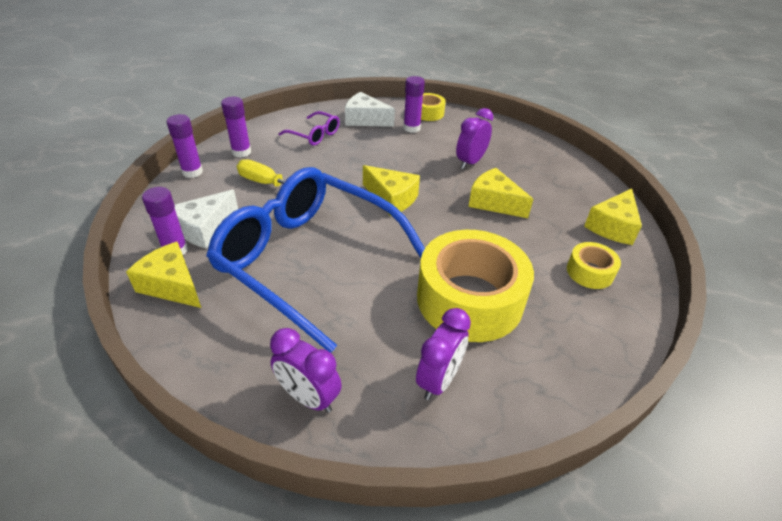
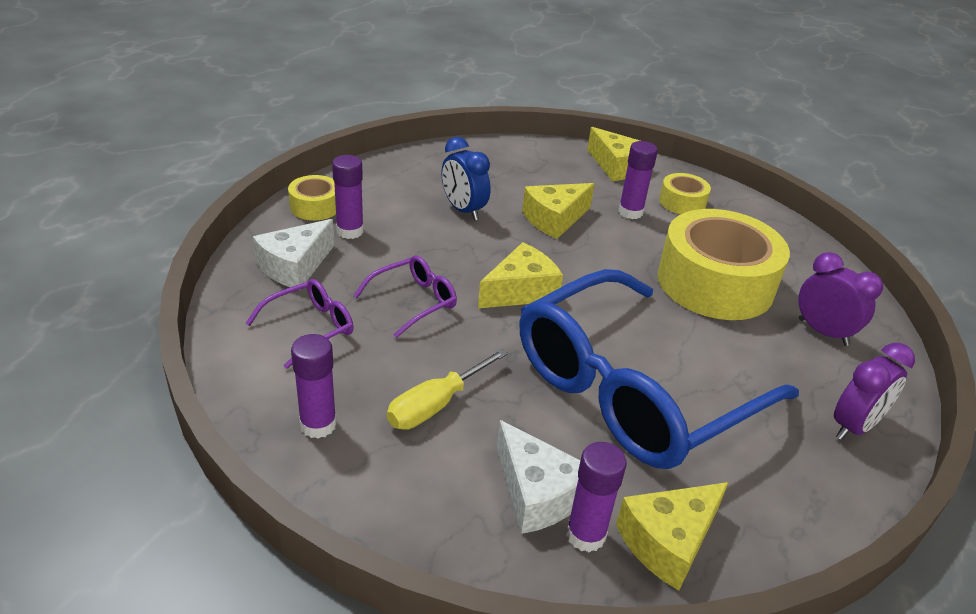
camera: 75 degrees left, 5 degrees down
purple glue stick [167,114,203,178] -> purple glue stick moved to [618,141,658,219]
purple clock [456,108,493,169] -> blue clock [441,137,491,221]
none -> purple glasses [354,255,457,338]

